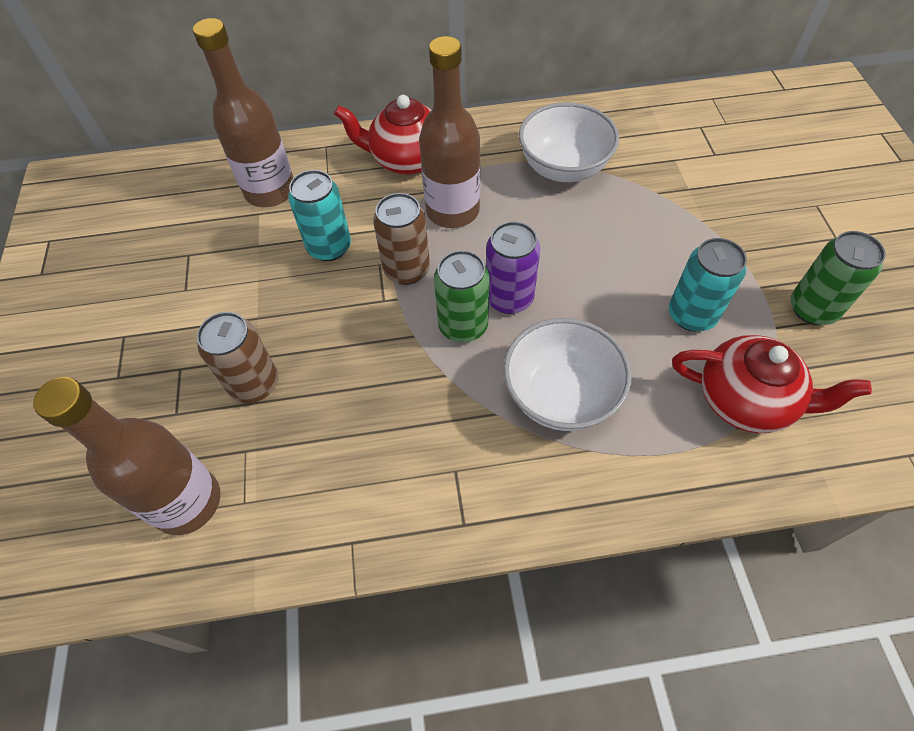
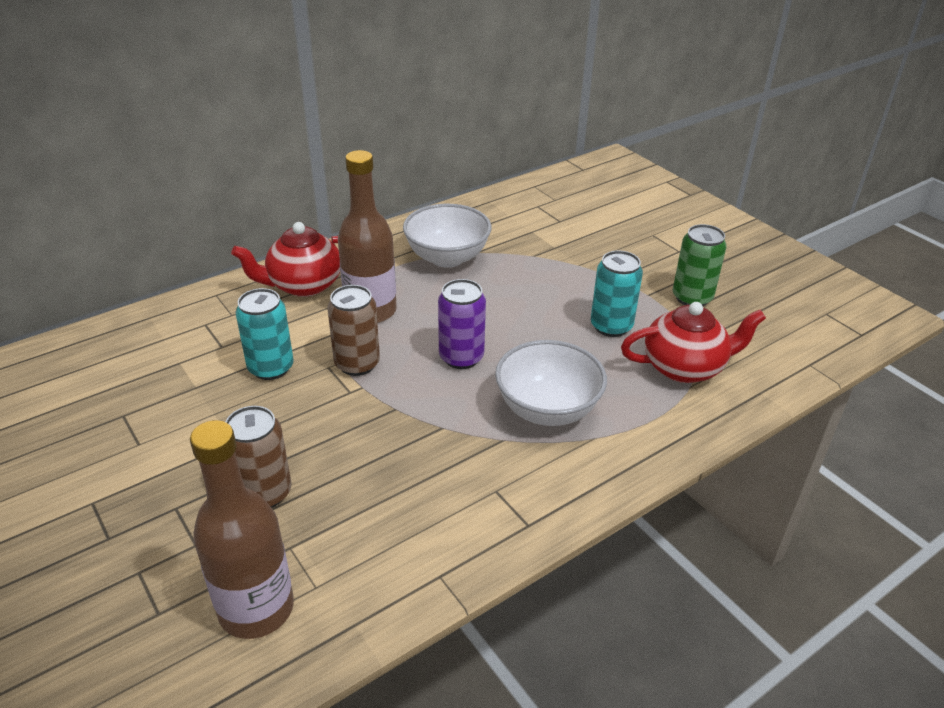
camera: 30 degrees left, 20 degrees down
brown bottle [193,18,294,207] -> none
green can [434,250,489,343] -> none

